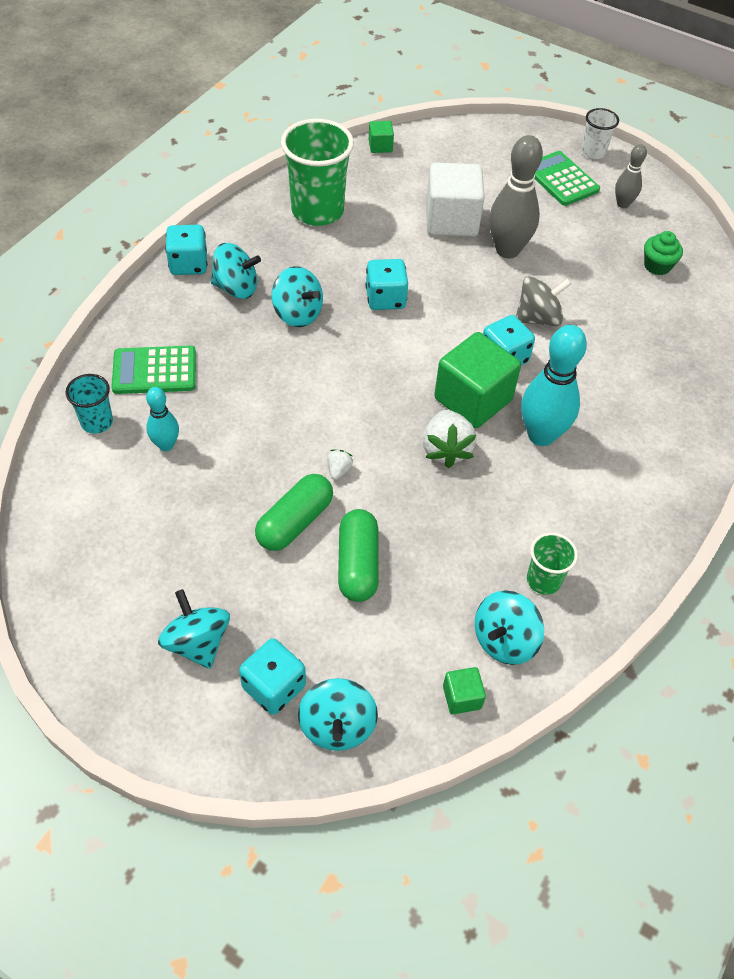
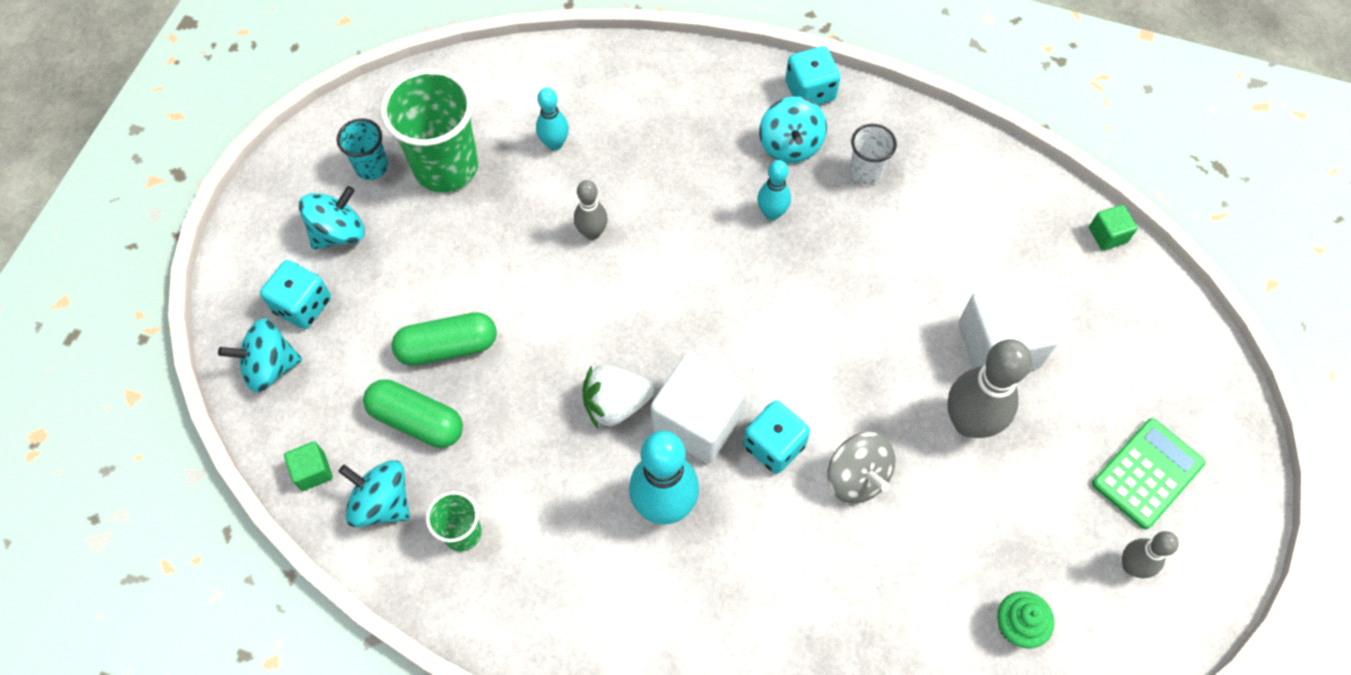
camera: 80 degrees right, 10 degrees up
turquoise cup [65,374,113,434] -> turquoise cup moved to [337,119,388,180]
green calculator [111,345,196,394] -> none
green capsule [255,474,333,551] -> green capsule moved to [363,379,463,448]
turquoise spinning top [271,266,323,327] -> turquoise bowling pin [757,160,791,220]
green cup [281,119,354,226] -> green cup moved to [380,69,478,192]
white strawberry [327,450,353,480] -> none
turquoise dice [366,259,408,310] -> none
green cube [434,332,521,428] -> white cube [651,352,748,463]
white cup [581,108,619,159] -> white cup moved to [850,124,897,185]
none -> grey bowling pin [574,180,608,240]

